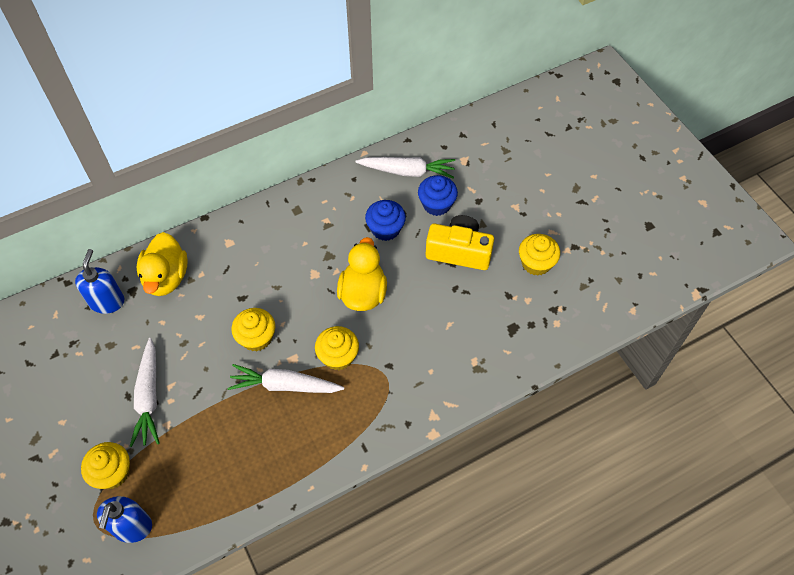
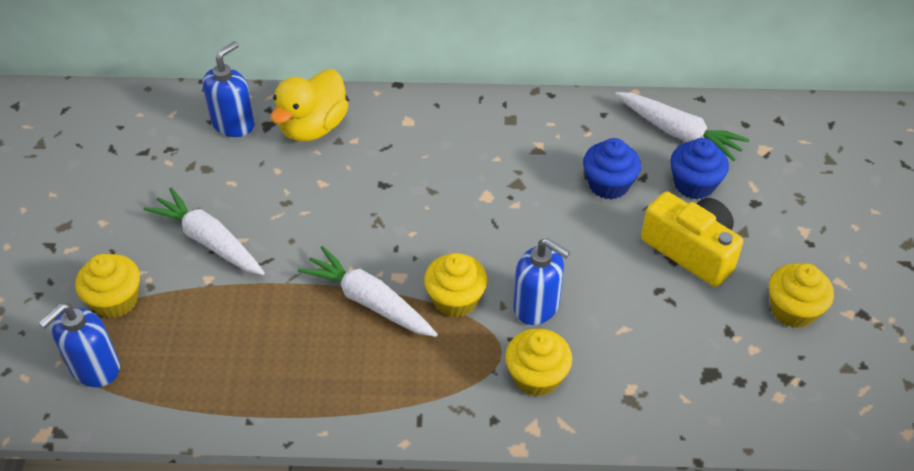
camera: 30 degrees right, 10 degrees down
white carrot [130,338,159,447] -> white carrot turned 105 degrees clockwise [144,187,265,275]
yellow cupcake [231,308,275,352] -> yellow cupcake moved to [505,328,572,397]
yellow duck [337,237,387,311] -> none
none -> blue soap dispenser [513,238,570,325]

